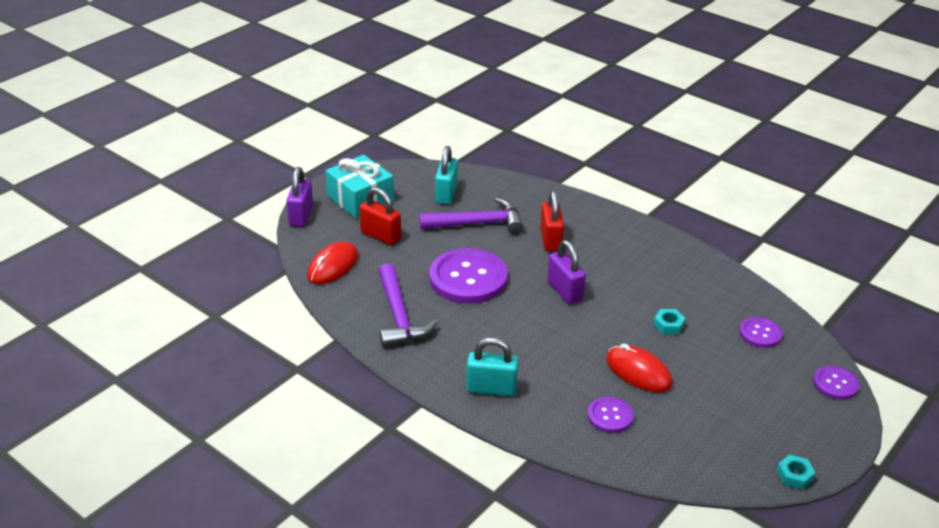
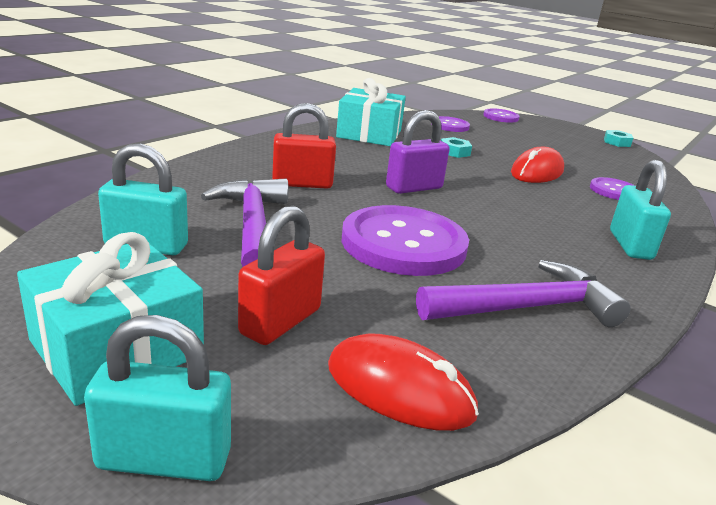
camera: 95 degrees left, 10 degrees down
purple padlock [287,167,313,227] -> turquoise padlock [84,315,231,481]
none -> turquoise gift [336,78,406,146]

